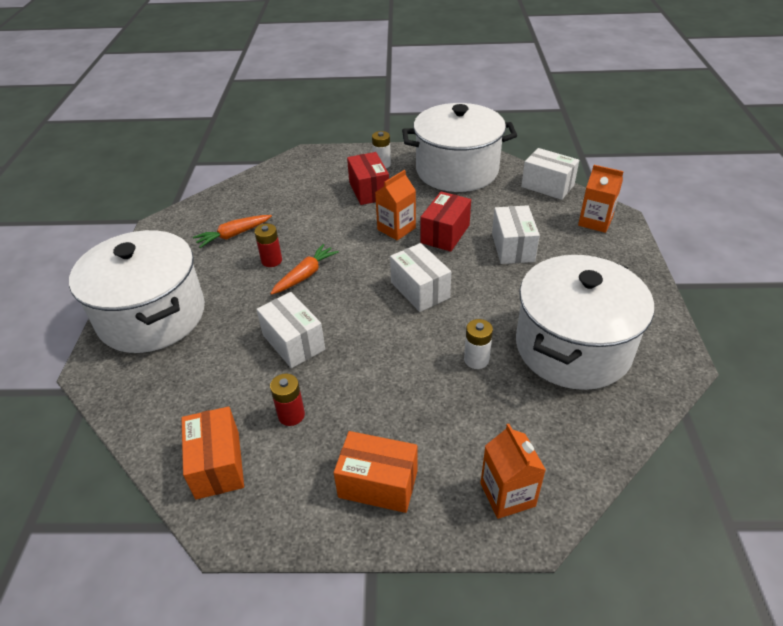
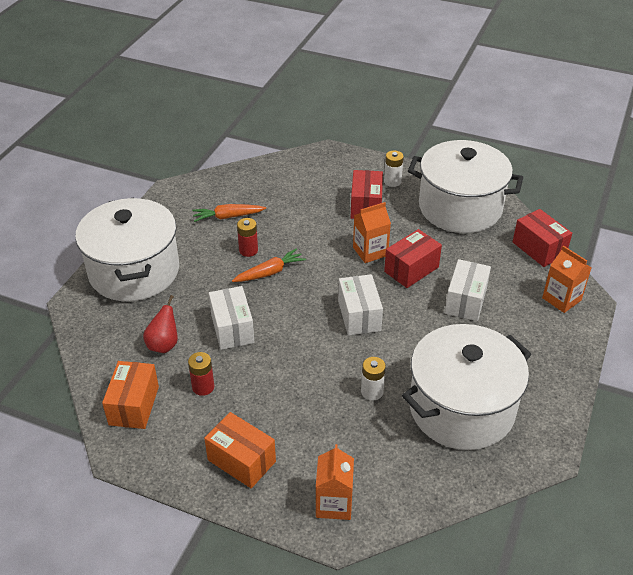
camera: 20 degrees right, 0 degrees up
white box [521,148,579,200] -> red box [513,209,572,267]
none -> red pear [143,295,178,353]

